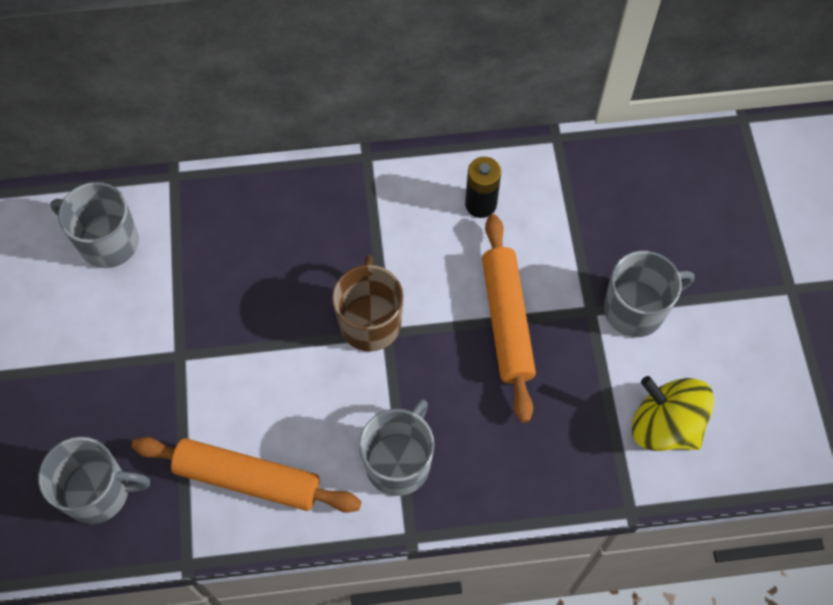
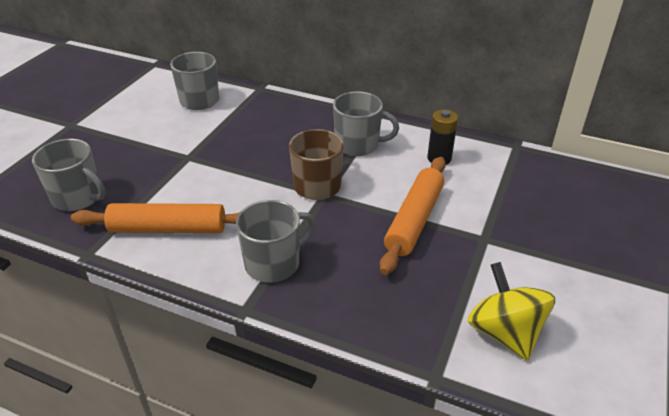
camera: 30 degrees right, 25 degrees down
orange rolling pin [132,437,361,513] -> orange rolling pin turned 45 degrees counterclockwise [71,203,240,233]
grey mug [604,251,695,337] -> grey mug moved to [333,91,399,156]

